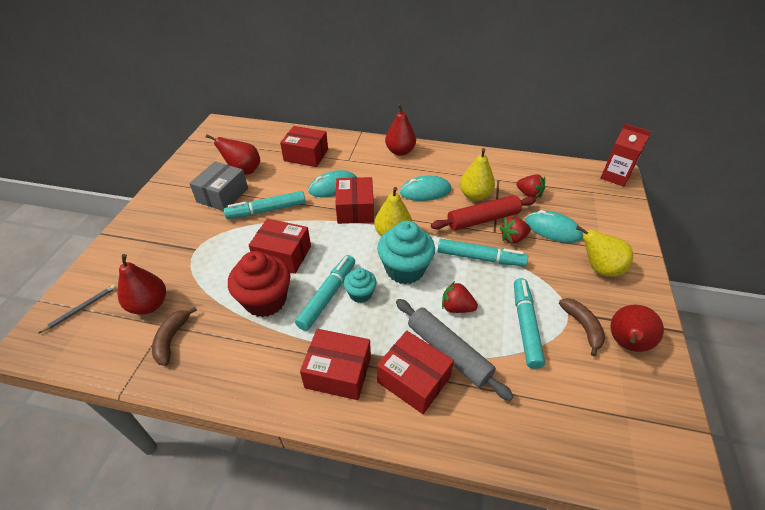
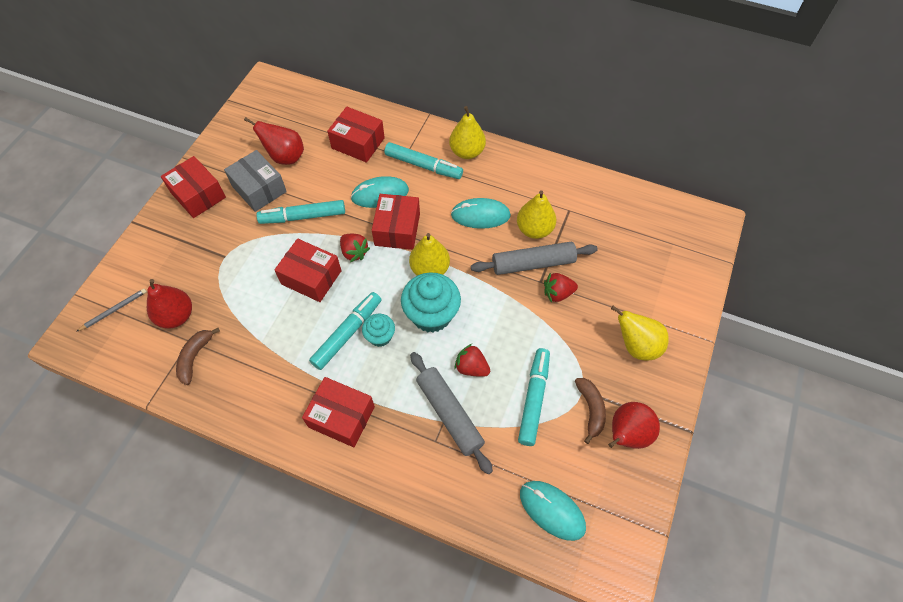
camera: 10 degrees right, 15 degrees up
grey box [189,161,248,211] -> grey box turned 75 degrees counterclockwise [224,150,287,212]
red cupcake [228,251,291,317] -> none
red box [377,331,454,414] -> red box moved to [161,156,226,218]
red pear [385,104,416,156] -> yellow pear [449,106,486,159]
red rolling pin [431,195,536,230] -> grey rolling pin [471,242,598,275]
turquoise marker [438,239,528,266] -> turquoise marker moved to [384,142,463,179]
red strawberry [516,174,545,198] -> red strawberry moved to [340,234,370,262]
turquoise mouse [525,210,583,243] -> turquoise mouse moved to [520,481,586,541]
red carton [601,124,652,187] -> none

